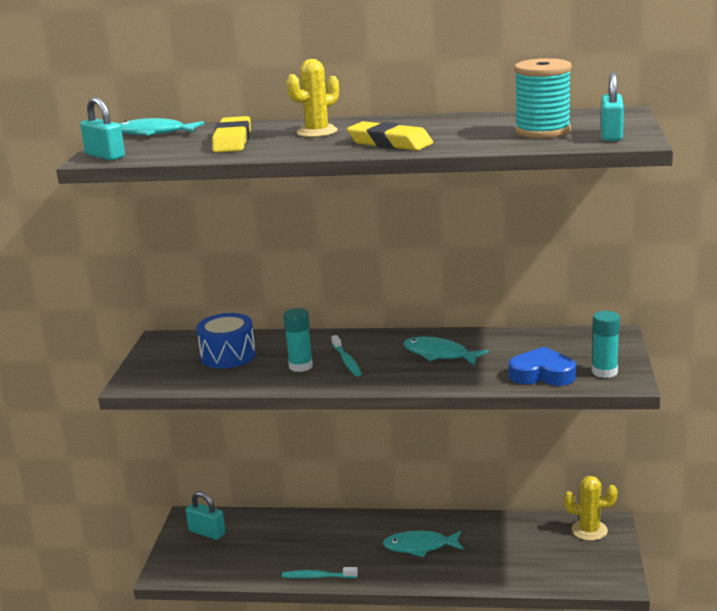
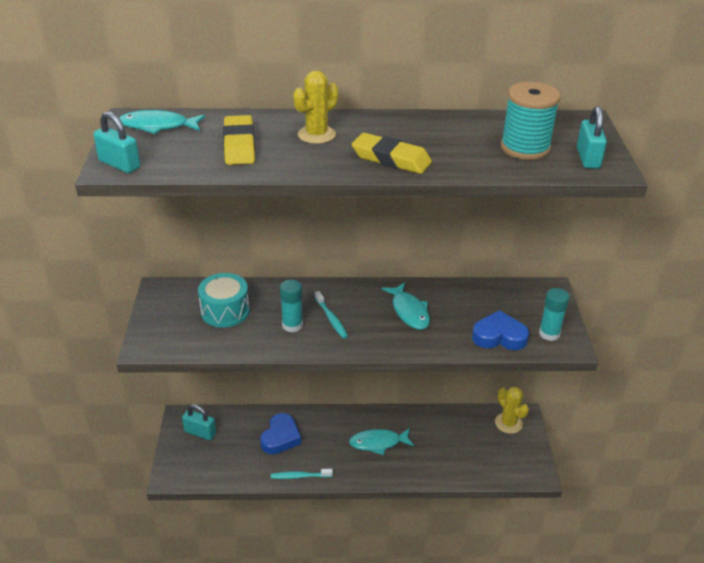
camera: 10 degrees left, 15 degrees up
blue drum [196,313,256,368] -> turquoise drum [198,273,250,328]
turquoise fish [403,336,488,366] -> turquoise fish turned 135 degrees counterclockwise [382,282,430,330]
yellow cactus [564,476,617,541] -> yellow cactus turned 60 degrees clockwise [495,387,529,434]
none -> blue heart [260,413,301,454]

